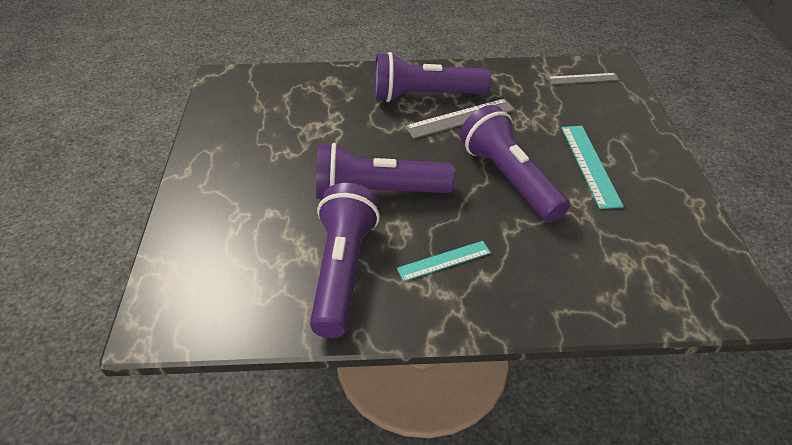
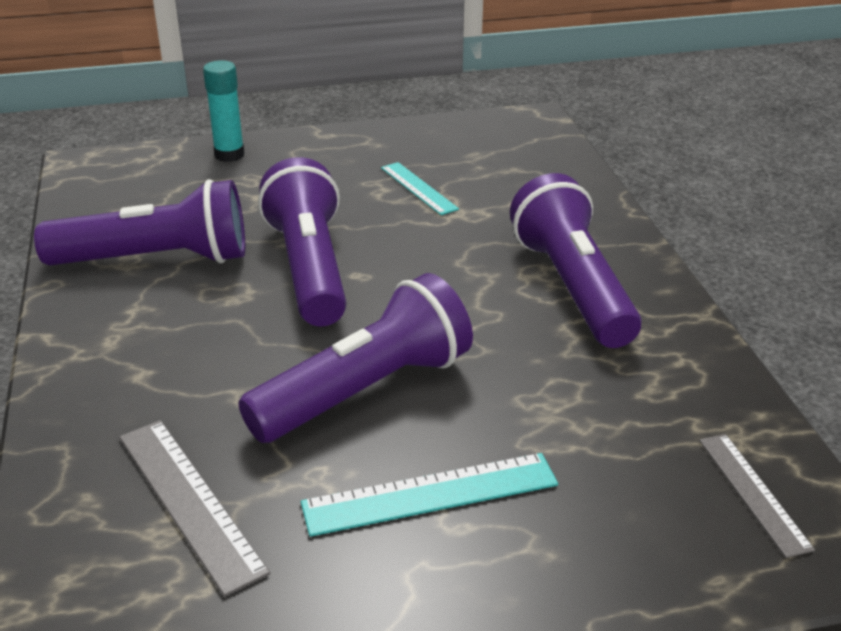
camera: 80 degrees right, 10 degrees down
turquoise ruler [397,241,491,281] -> turquoise ruler moved to [381,162,459,215]
grey ruler [404,98,515,139] -> grey ruler moved to [119,420,270,597]
none -> turquoise glue stick [203,60,245,162]

